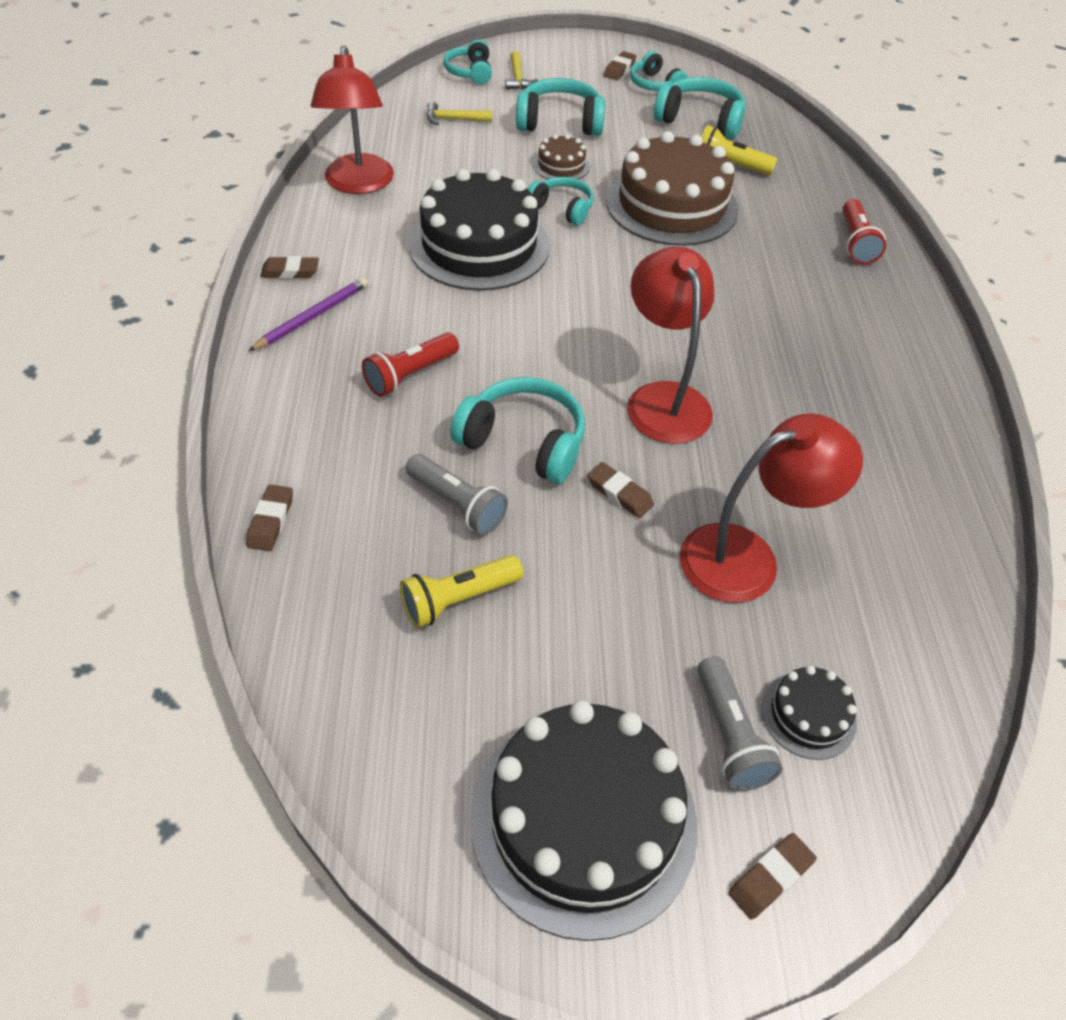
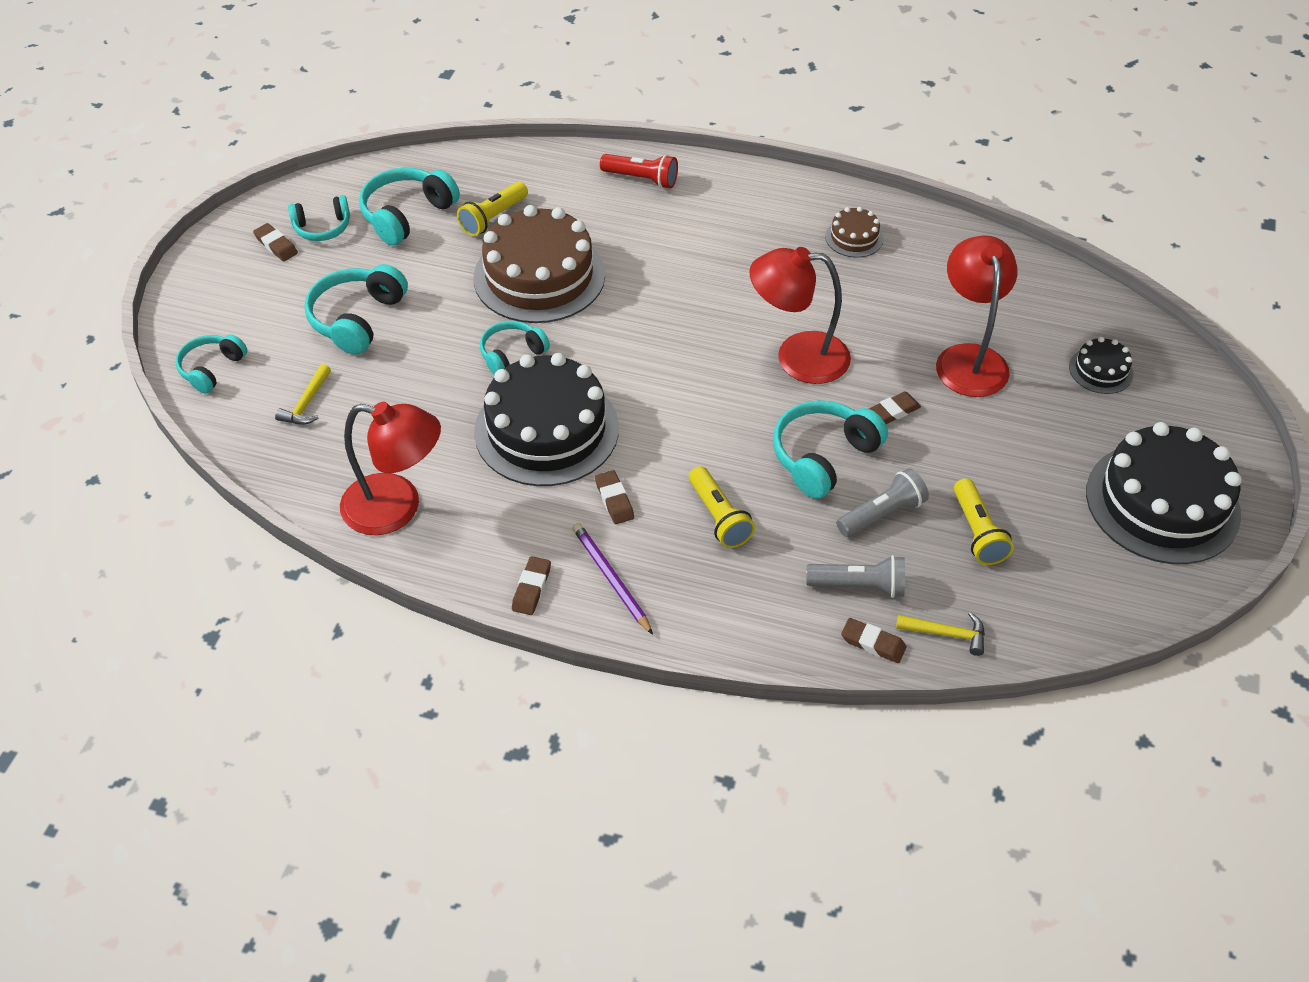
camera: 70 degrees left, 0 degrees up
red flashlight [362,333,459,397] -> yellow flashlight [689,466,755,548]
turquoise headphones [443,39,492,84] -> turquoise headphones turned 105 degrees clockwise [176,334,247,394]
yellow hammer [505,51,538,90] -> yellow hammer moved to [896,612,985,656]
brown cake [533,134,590,180] -> brown cake moved to [825,207,883,258]
grey flashlight [697,656,783,791] -> grey flashlight moved to [806,555,905,598]
brown eraser [728,833,817,920] -> brown eraser moved to [595,470,634,524]

